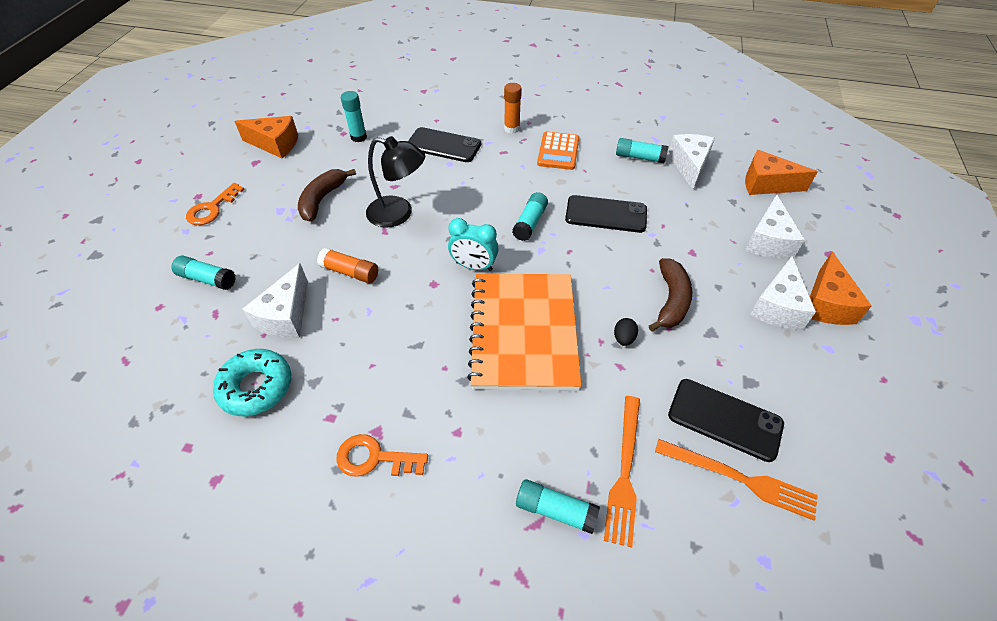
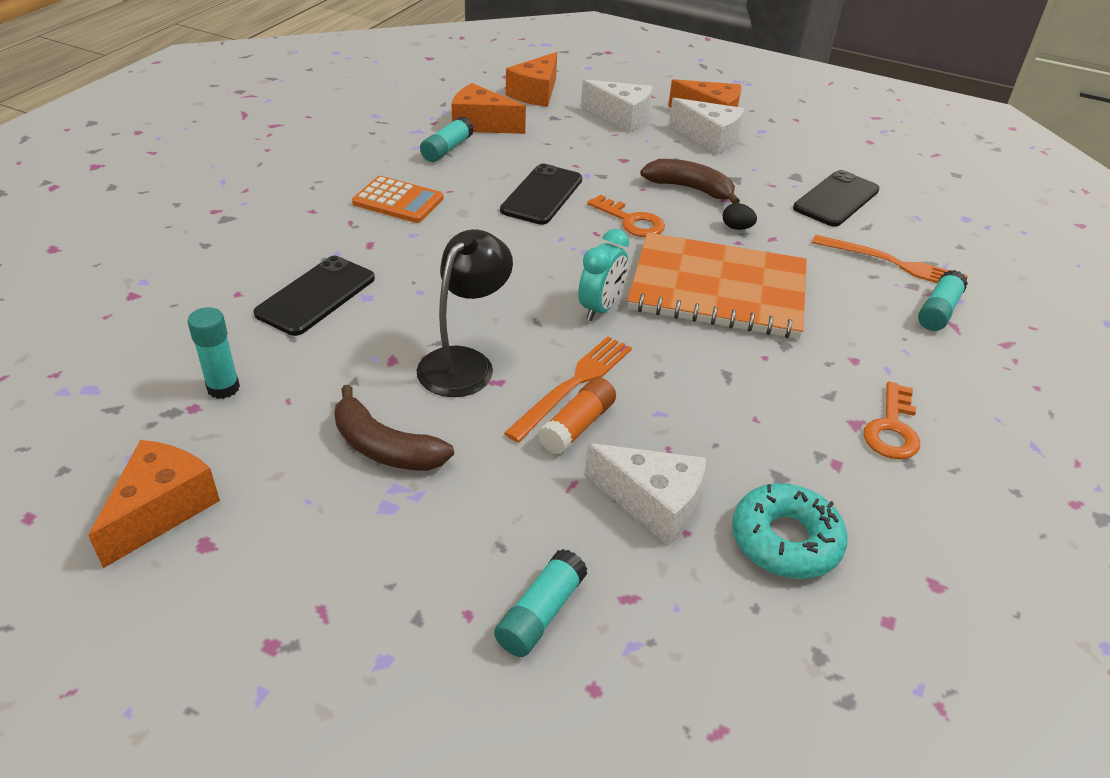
camera: 80 degrees left, 10 degrees down
orange key [186,183,245,225] -> orange key moved to [587,195,665,237]
orange glue stick [504,83,522,134] -> none
turquoise glue stick [512,192,548,241] -> none
orange fork [655,439,818,521] -> orange fork moved to [504,336,632,442]
white cheese [668,134,715,190] -> orange cheese [452,83,526,134]

